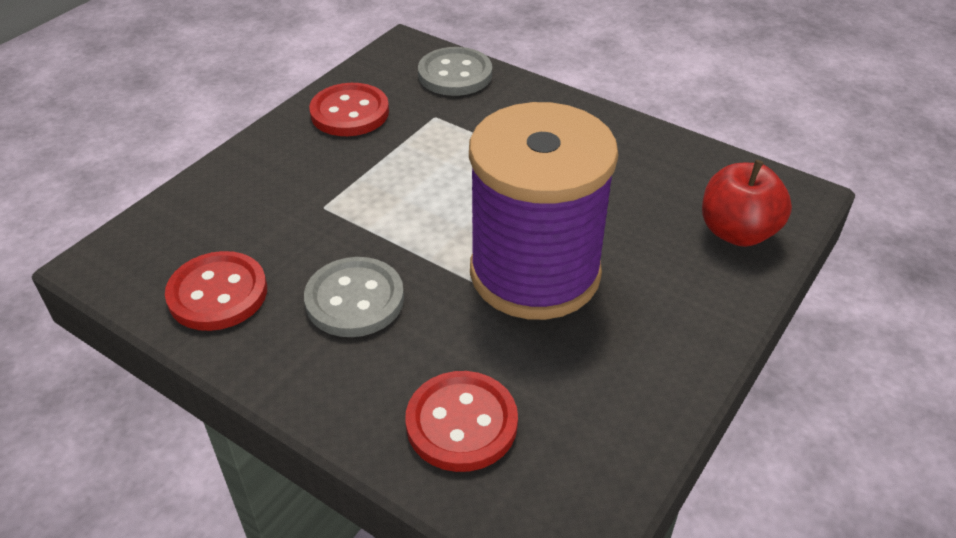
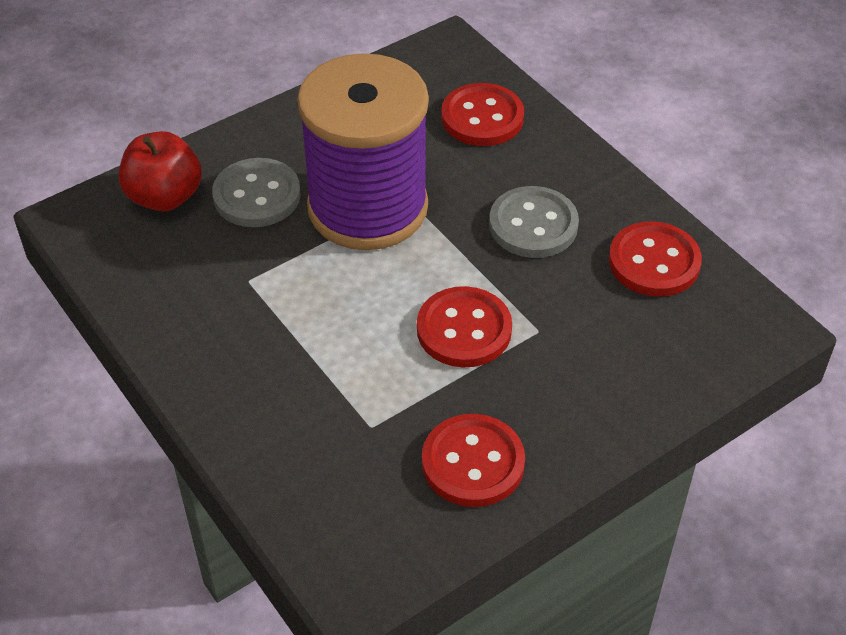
camera: 160 degrees left, 5 degrees up
grey button [418,47,492,96] -> grey button moved to [212,158,301,227]
none -> red button [417,286,512,367]

